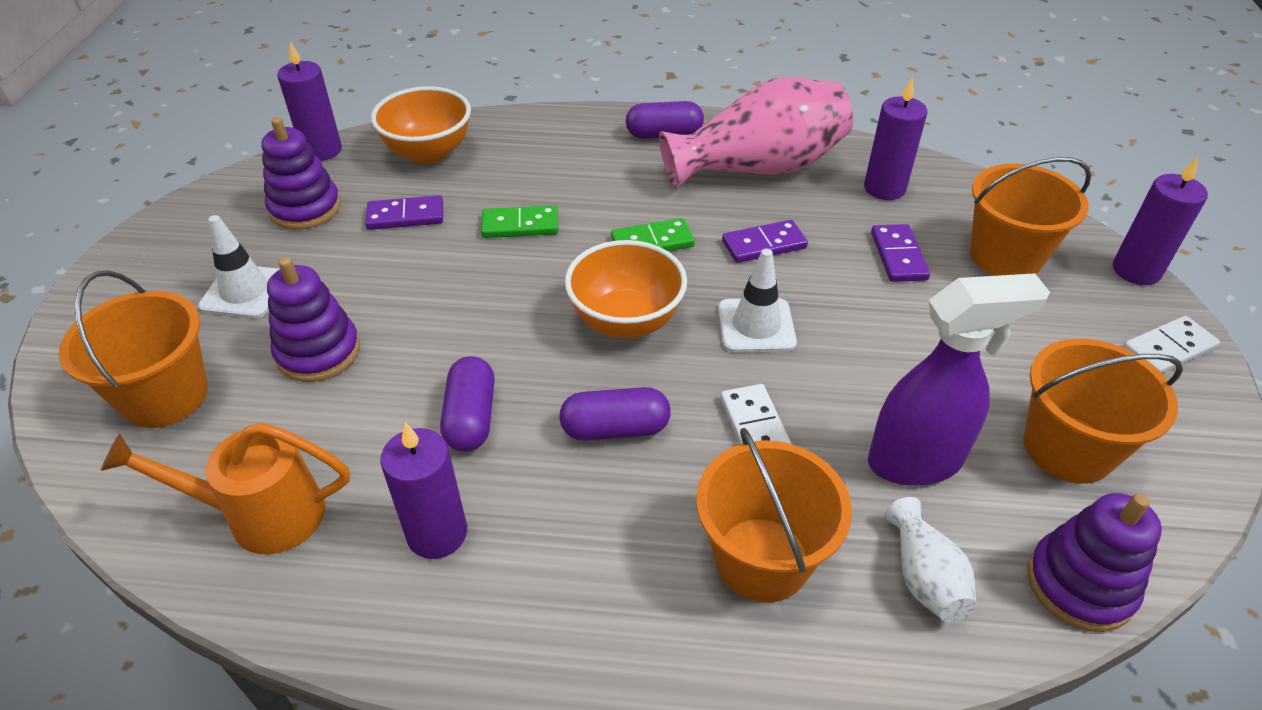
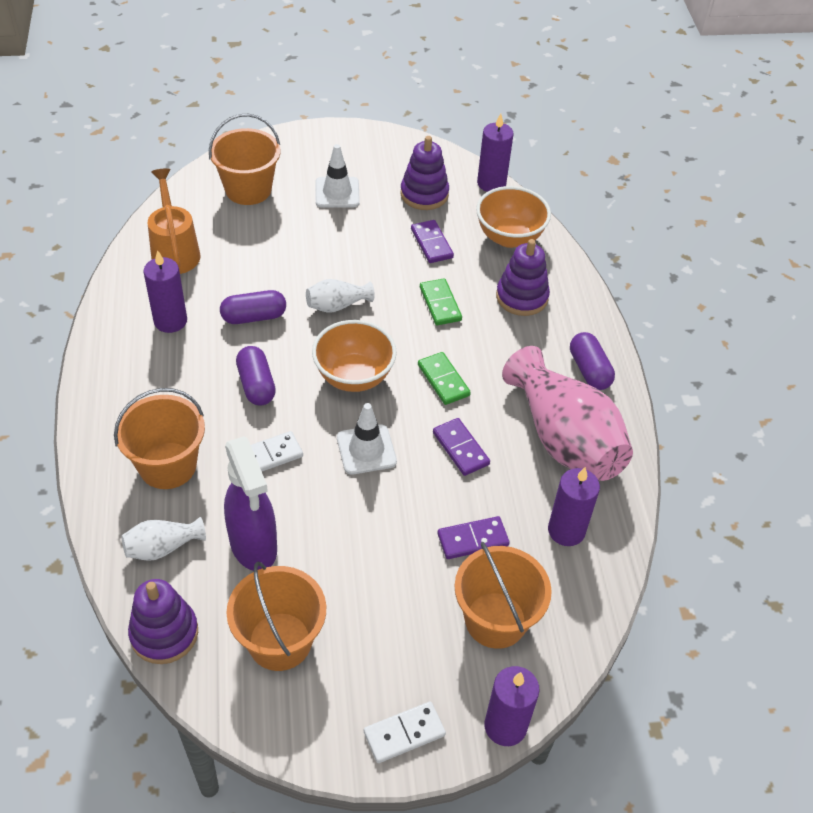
camera: 75 degrees right, 5 degrees up
purple stacking toy [267,257,360,382] -> purple stacking toy moved to [496,239,550,316]
white domino [1123,316,1220,373] -> white domino turned 75 degrees counterclockwise [364,701,446,763]
none -> white vase [306,279,375,313]

